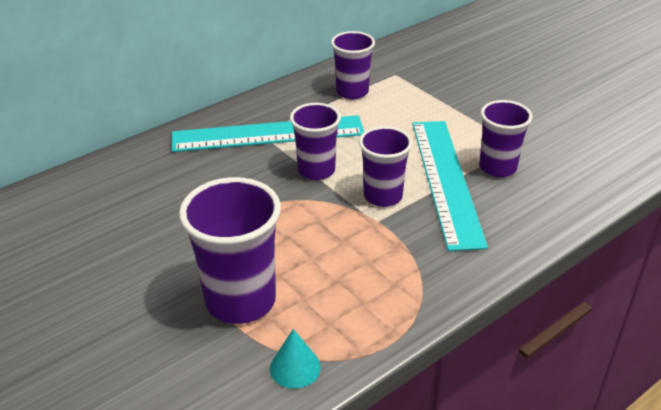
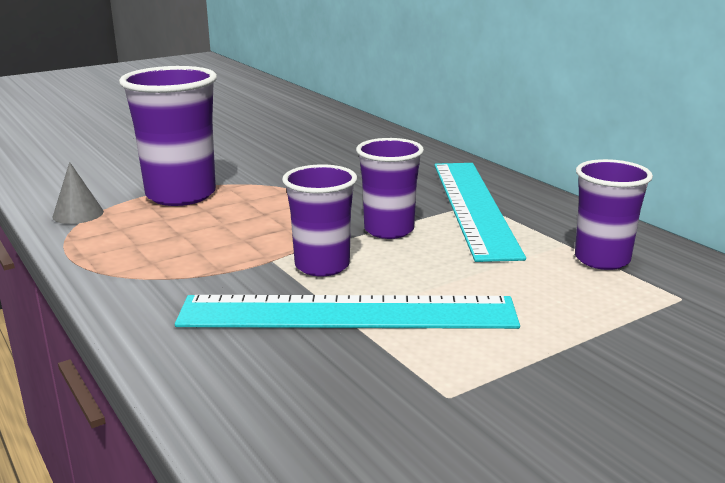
camera: 95 degrees right, 15 degrees down
turquoise cone [270,329,321,389] -> grey cone [53,162,104,224]
purple cup [479,100,533,177] -> none

